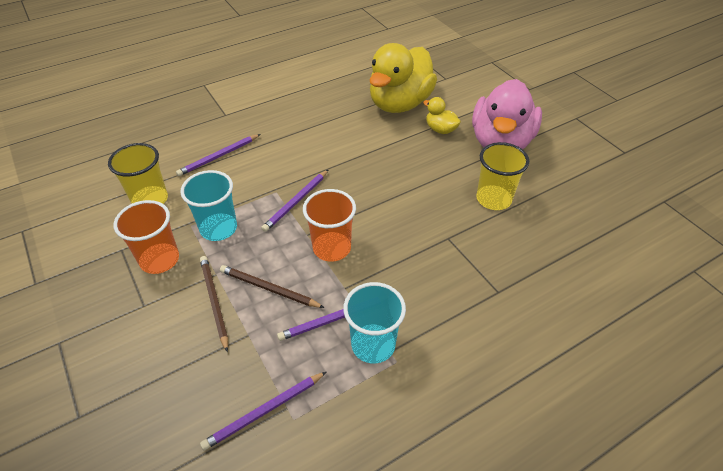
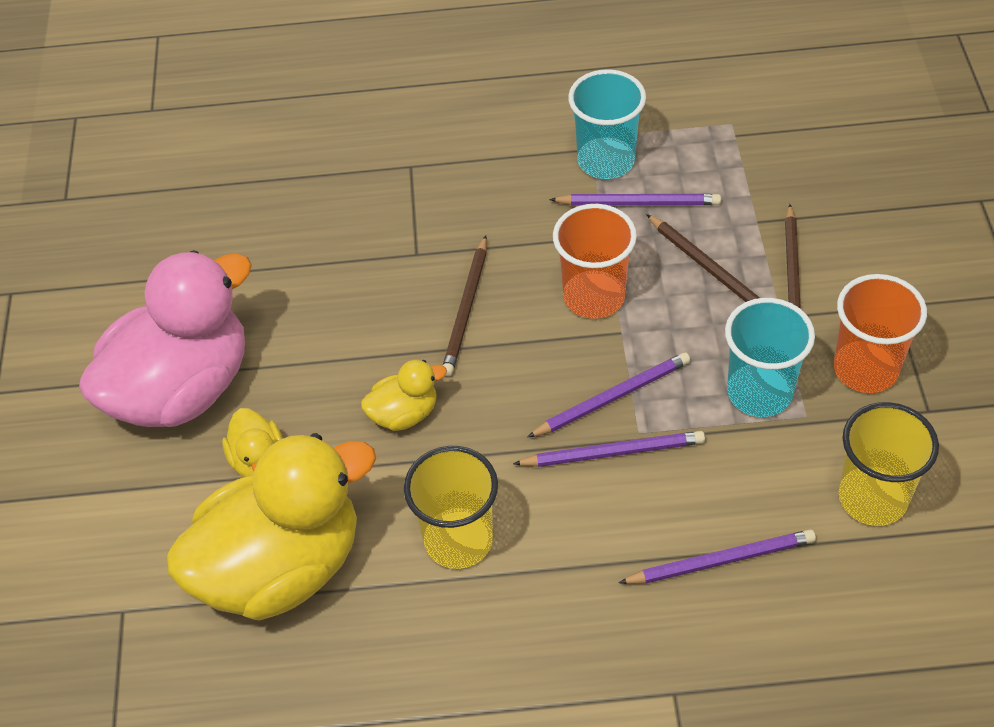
camera: 150 degrees left, 5 degrees up
purple pencil [200,372,326,451] -> purple pencil moved to [513,431,705,467]
yellow cup [476,142,529,210] -> yellow cup moved to [404,446,498,569]
none -> yellow duck [361,360,447,431]
none -> brown pencil [443,235,487,376]

